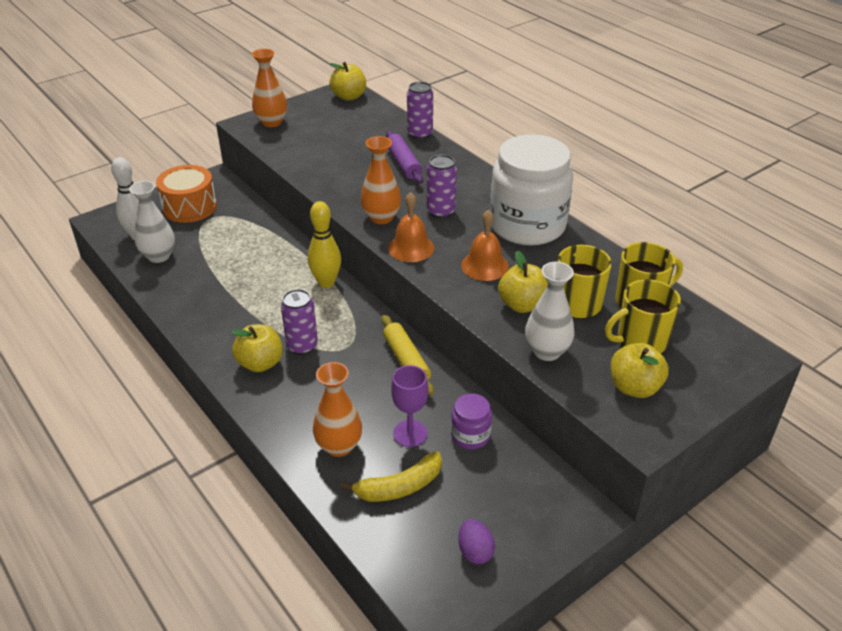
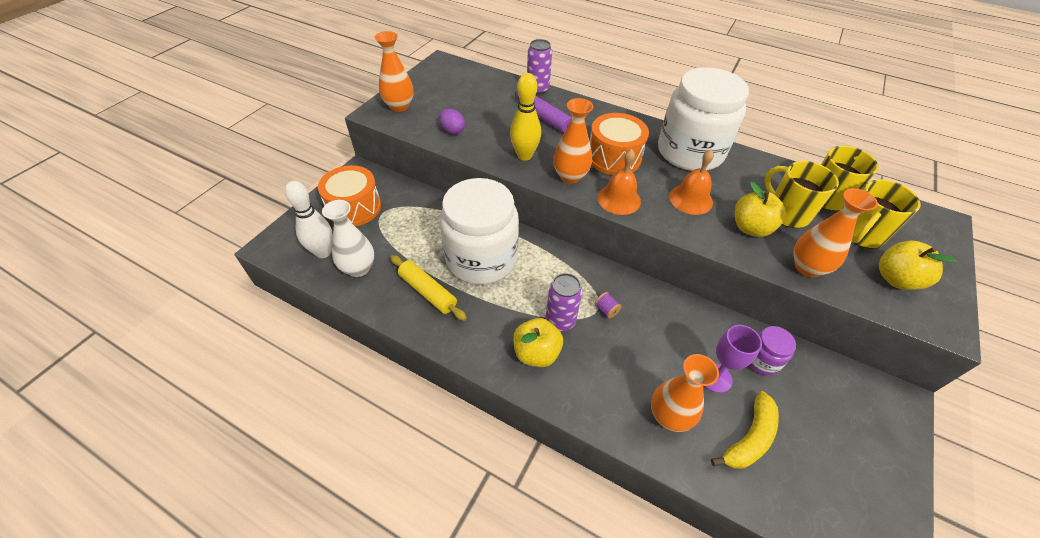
camera: 25 degrees left, 10 degrees up
yellow bowling pin [308,201,341,288] -> yellow bowling pin moved to [510,73,541,161]
yellow apple [329,62,366,101] -> none
yellow rolling pin [382,315,434,395] -> yellow rolling pin moved to [390,255,467,321]
purple can [427,155,457,219] -> orange drum [590,113,649,175]
purple egg [458,519,495,564] -> purple egg moved to [439,109,465,134]
white vase [525,262,574,361] -> orange vase [794,188,878,277]
none -> white jar [440,178,519,285]
none -> purple spool [595,292,622,319]

